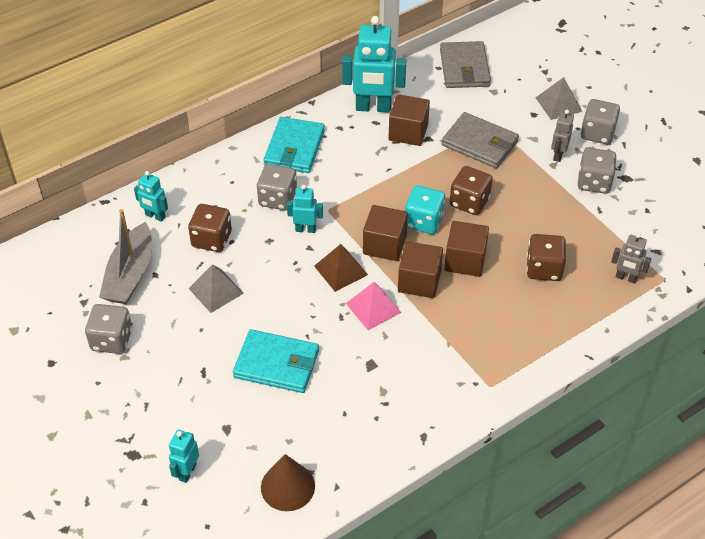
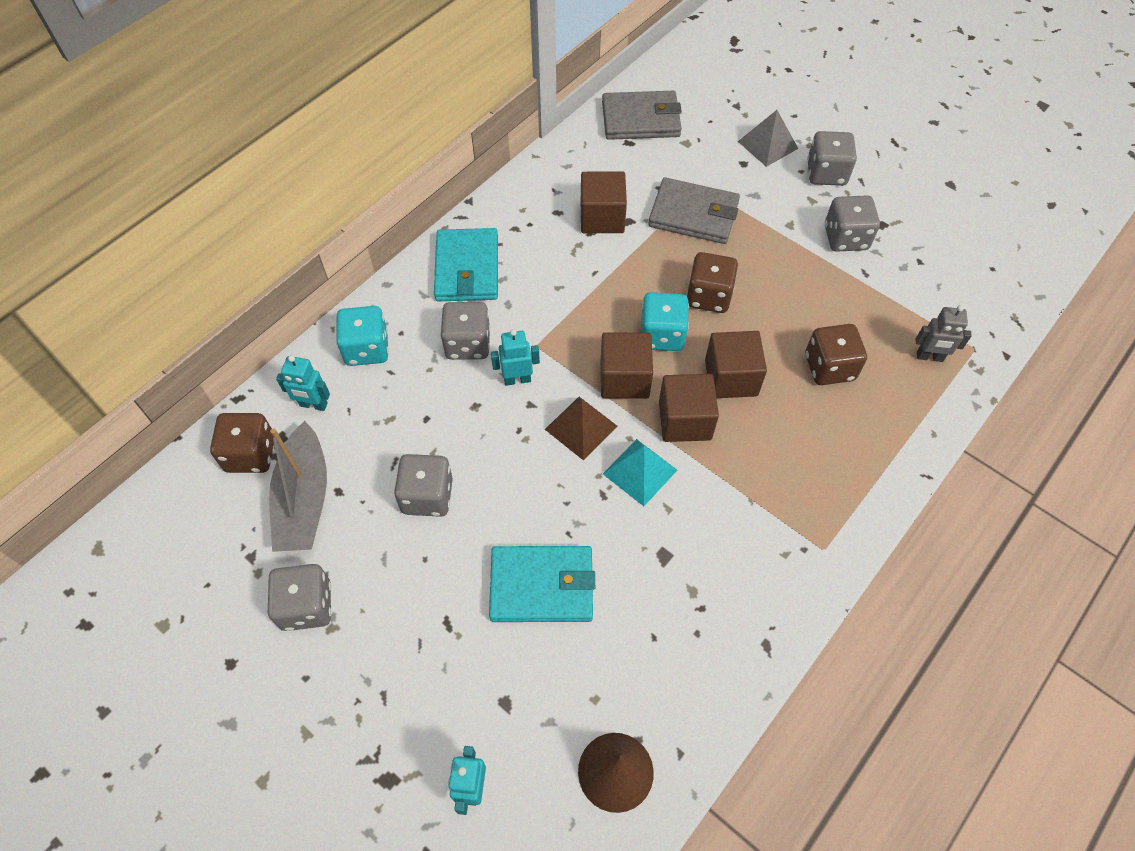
camera: 15 degrees left, 10 degrees up
brown dice [188,204,232,252] -> brown dice moved to [210,413,274,473]
grey pyramid [188,264,244,313] -> grey dice [394,454,453,517]
turquoise robot [342,16,406,113] -> none
pink pyramid [346,282,402,330] -> turquoise pyramid [603,439,677,506]
grey wallet [440,41,491,88] -> grey wallet turned 75 degrees counterclockwise [602,91,682,140]
grey robot [551,110,574,162] -> none
none -> turquoise dice [336,306,389,366]

